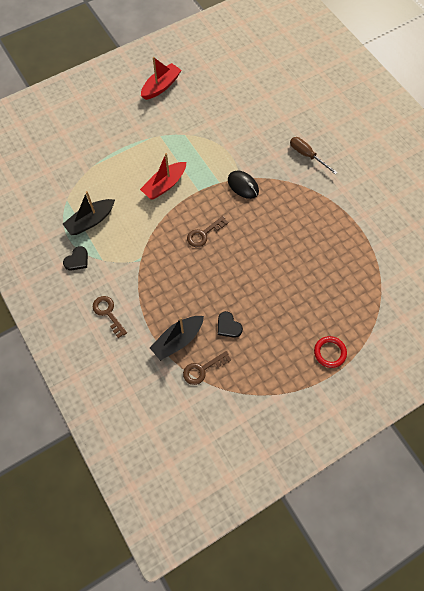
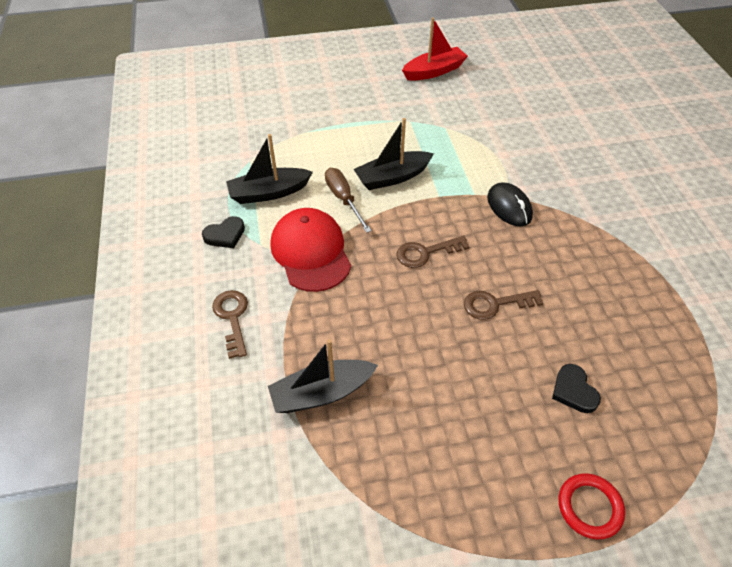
camera: 20 degrees right, 15 degrees down
red boat [140,153,186,200] -> black boat [354,118,434,190]
brown key [183,351,231,385] -> brown key moved to [464,290,544,320]
black heart [218,311,243,338] -> black heart moved to [552,364,601,413]
brown screwdriver [290,137,338,175] -> brown screwdriver moved to [325,168,372,233]
none -> red cap [270,208,351,292]

